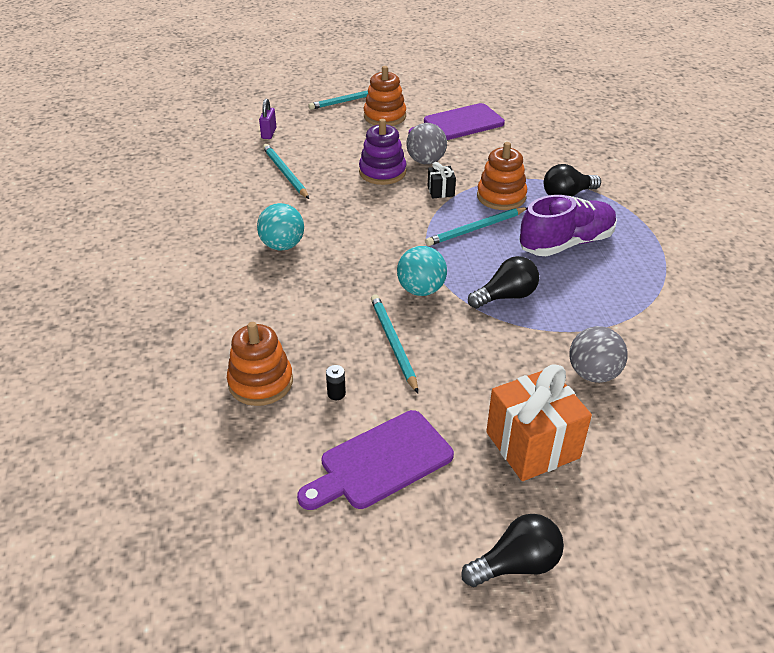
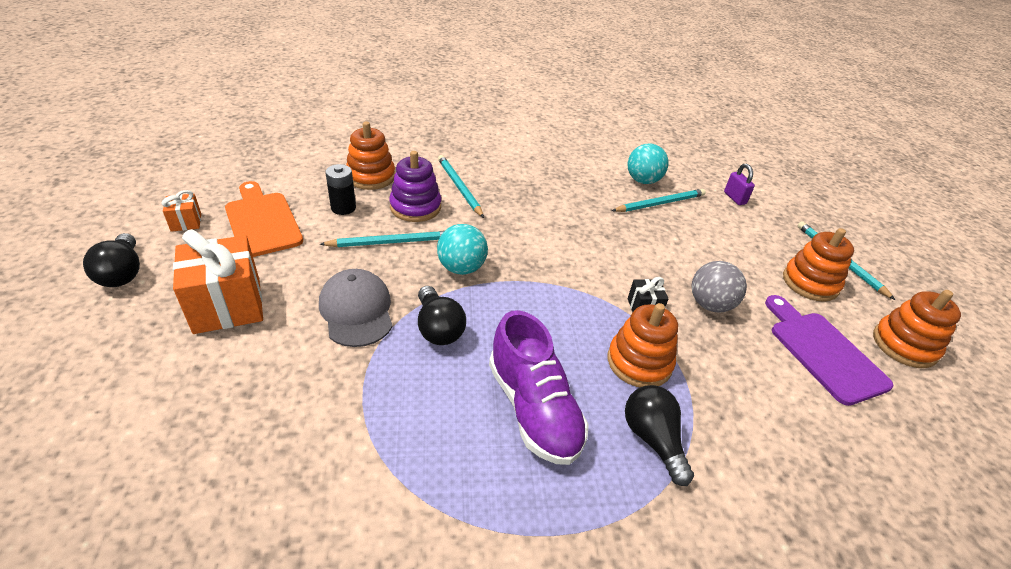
camera: 90 degrees right, 0 degrees up
turquoise ball [257,203,304,250] -> turquoise ball moved to [628,144,669,184]
purple padlock [259,99,276,139] -> purple padlock turned 60 degrees clockwise [724,164,755,205]
purple cutting board [297,410,454,510] -> orange cutting board [225,181,303,257]
black battery [326,365,346,400] -> black battery [325,164,356,215], size x1.69
purple stacking toy [359,119,406,185] -> purple stacking toy moved to [389,151,441,222]
turquoise pencil [425,207,528,246] -> turquoise pencil moved to [438,155,484,218]
grey ball [569,326,628,383] -> none
none -> orange gift [161,190,201,232]
none -> grey cap [319,269,393,347]
none -> orange stacking toy [873,290,961,368]

